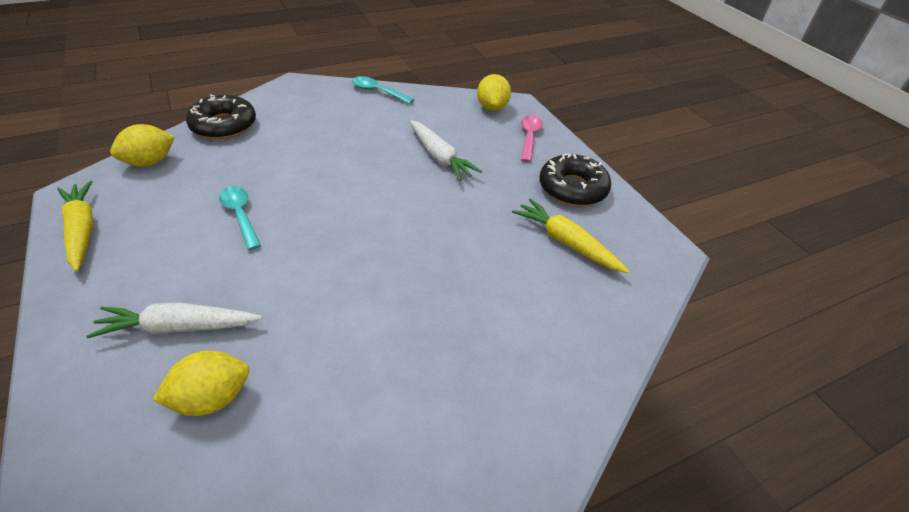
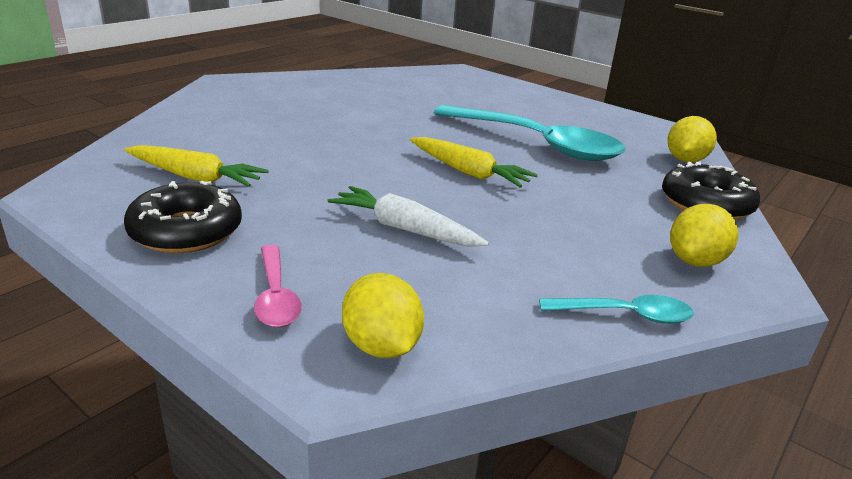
camera: 155 degrees right, 15 degrees down
yellow carrot [57,181,93,271] -> yellow carrot moved to [410,137,538,188]
white carrot [87,303,262,338] -> none
yellow lemon [153,351,249,416] -> yellow lemon moved to [670,204,738,267]
turquoise spoon [219,186,261,250] -> turquoise spoon [434,105,626,161], size x2.16

